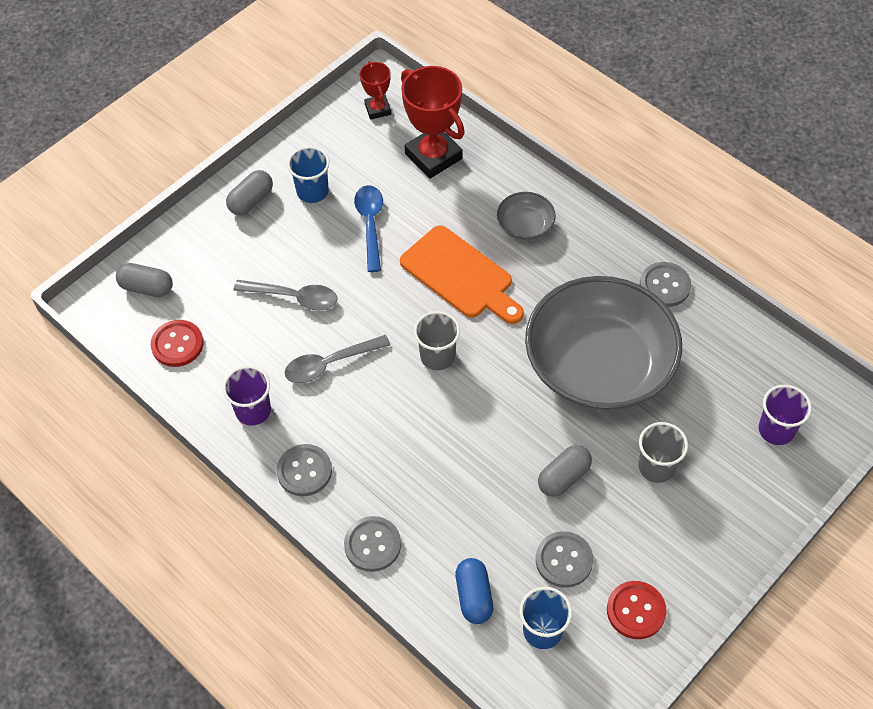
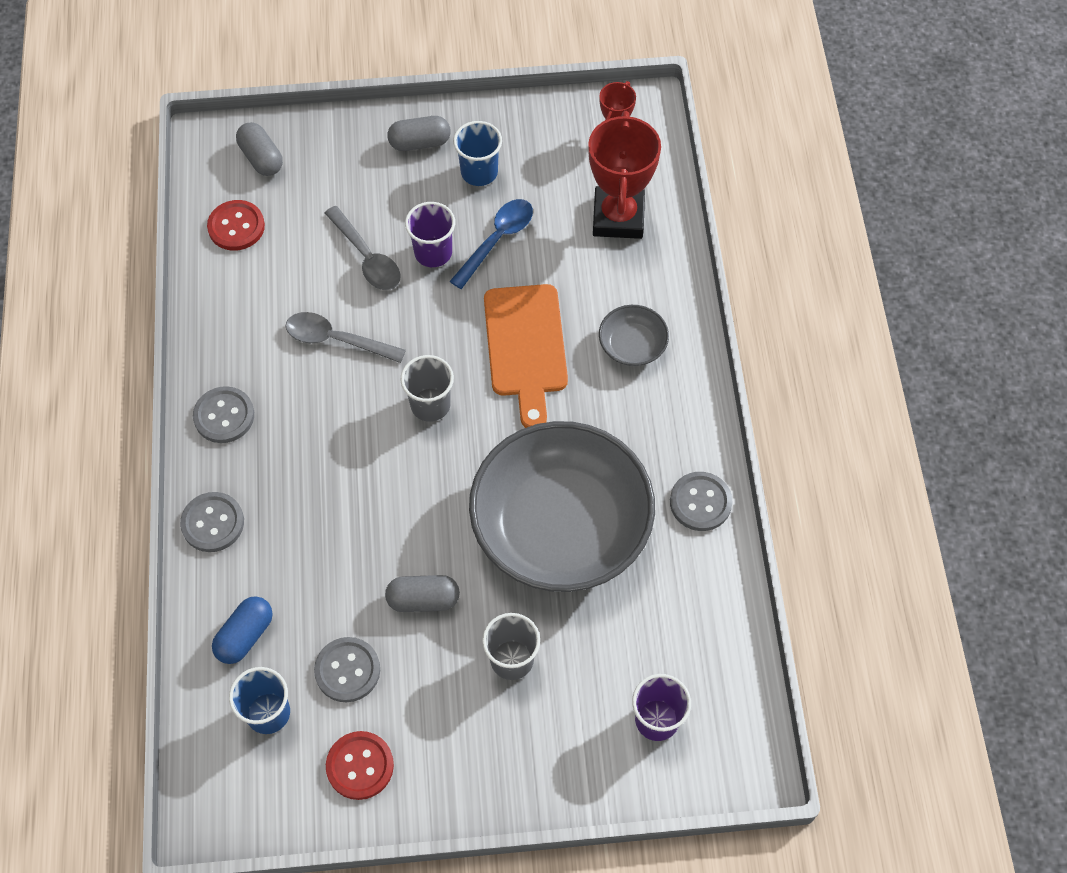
camera: 40 degrees right, 5 degrees up
purple cup [223,366,271,426] -> purple cup moved to [405,202,455,267]

